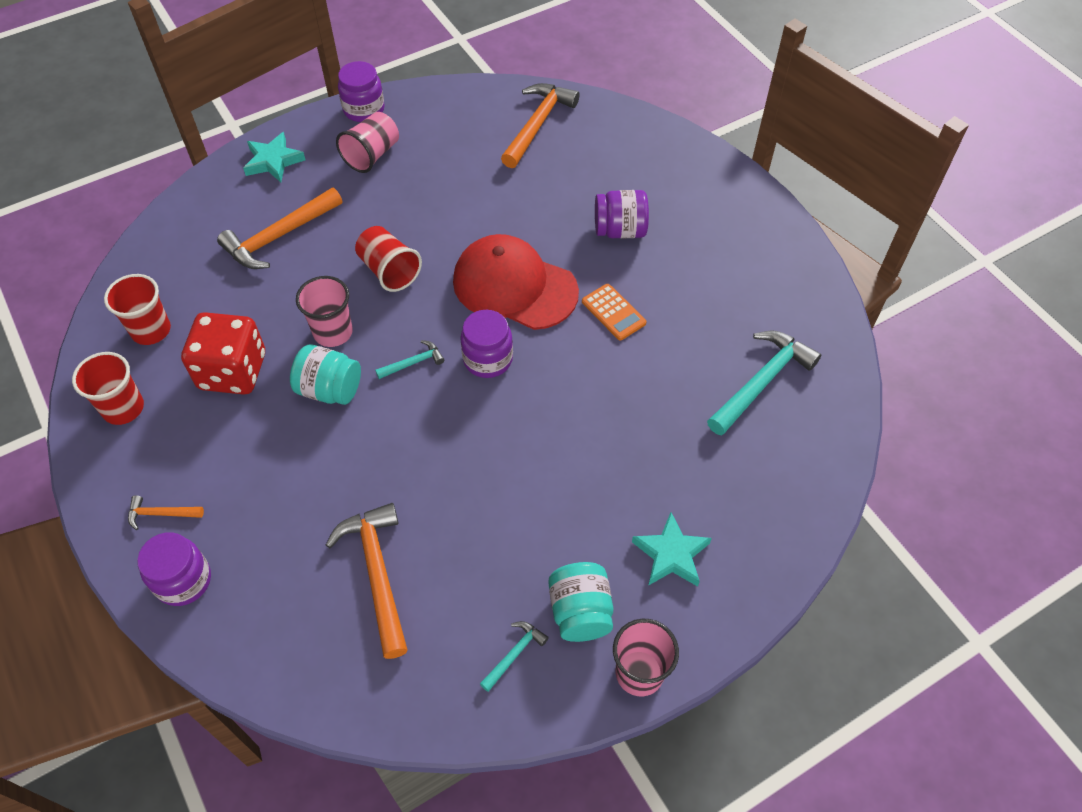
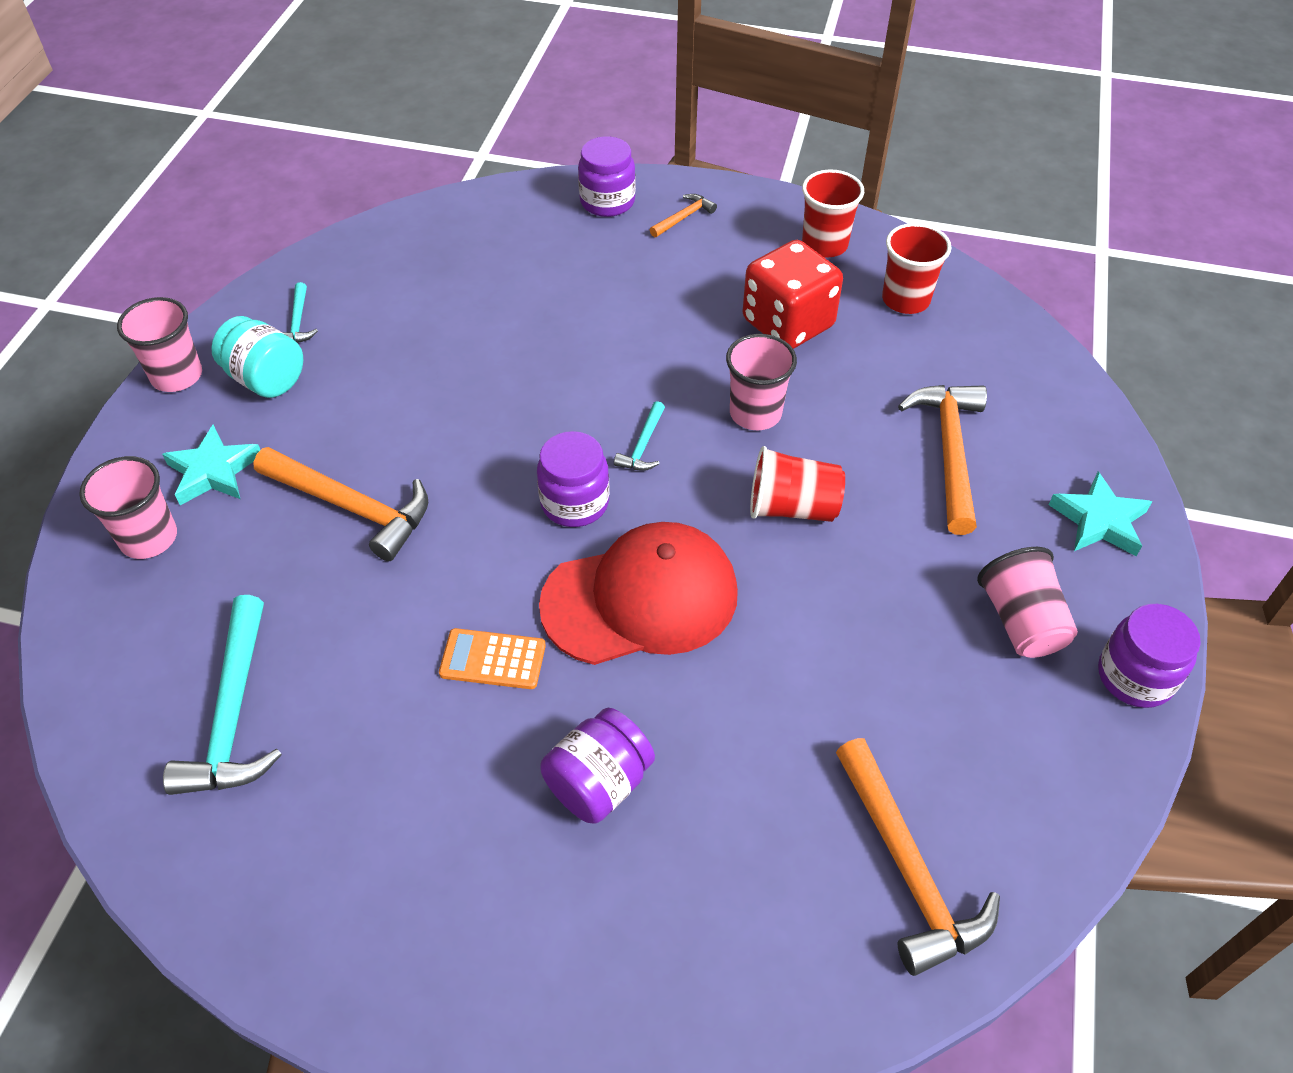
camera: 135 degrees right, 5 degrees down
turquoise jar [290,345,361,405] -> none
orange hammer [326,503,408,659] -> orange hammer moved to [253,447,428,561]
none -> pink cup [79,456,177,559]

